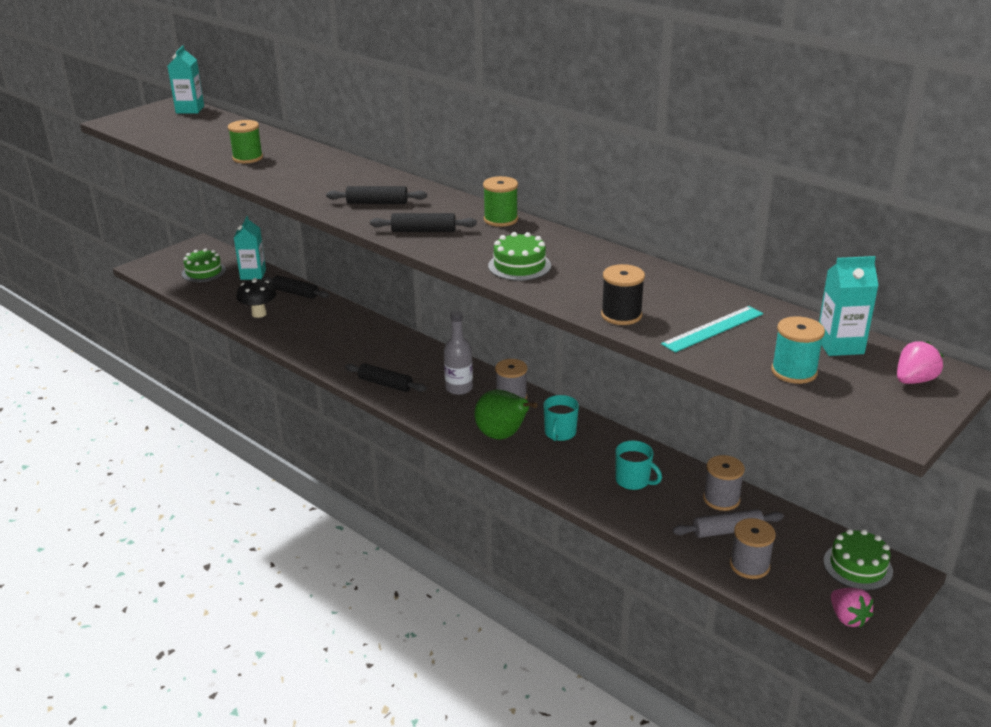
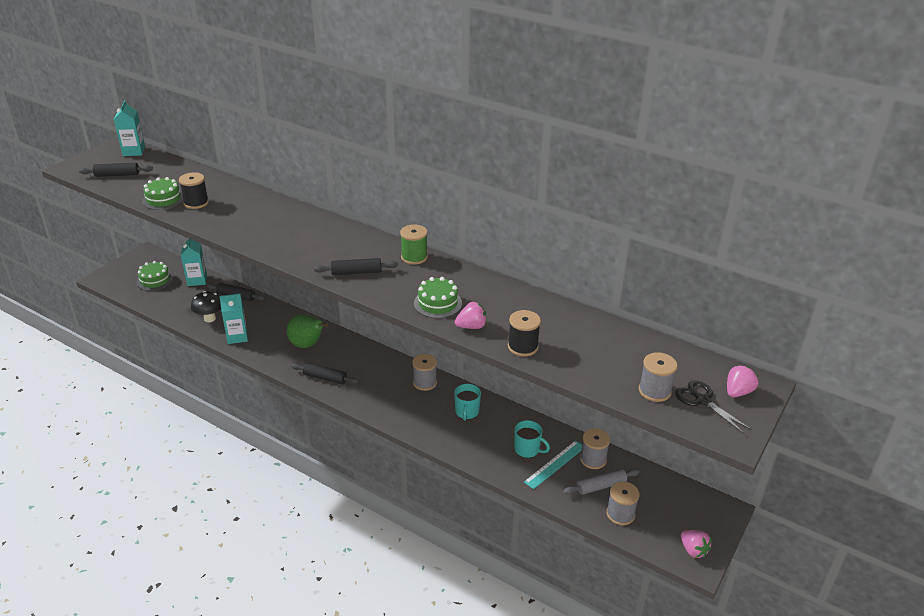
camera: 10 degrees left, 5 degrees up
green spool [228,120,263,163] -> black spool [179,172,209,209]
black rolling pin [326,186,427,204] -> black rolling pin moved to [79,163,153,177]
grey bottle [444,311,473,395] -> none
green pear [474,390,538,440] -> green pear moved to [286,314,329,348]
turquoise ruler [661,306,763,353] -> turquoise ruler moved to [524,441,582,489]
turquoise spool [771,316,825,384] -> grey spool [639,352,677,402]
turquoise carton [819,256,879,356] -> turquoise carton moved to [220,294,248,344]
green cake [823,529,893,590] -> green cake moved to [142,177,184,210]
none -> pink strawberry [455,302,487,329]
none -> black scissors [675,380,752,434]

